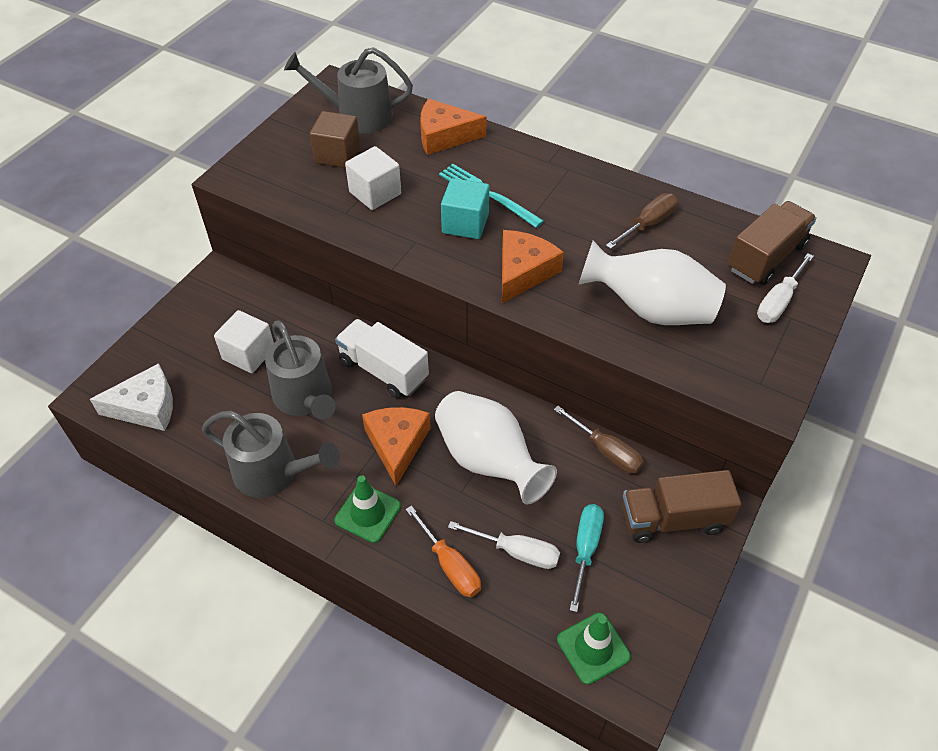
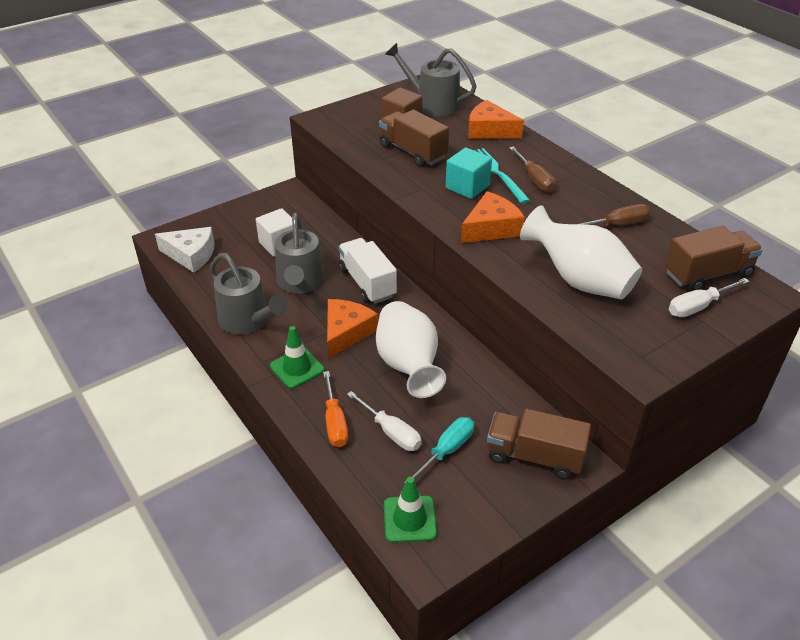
camera: 25 degrees right, 10 degrees down
white cube [345,146,401,210] -> brown truck [379,110,449,167]
brown screwdriver [554,406,644,473] -> brown screwdriver moved to [509,146,556,192]

